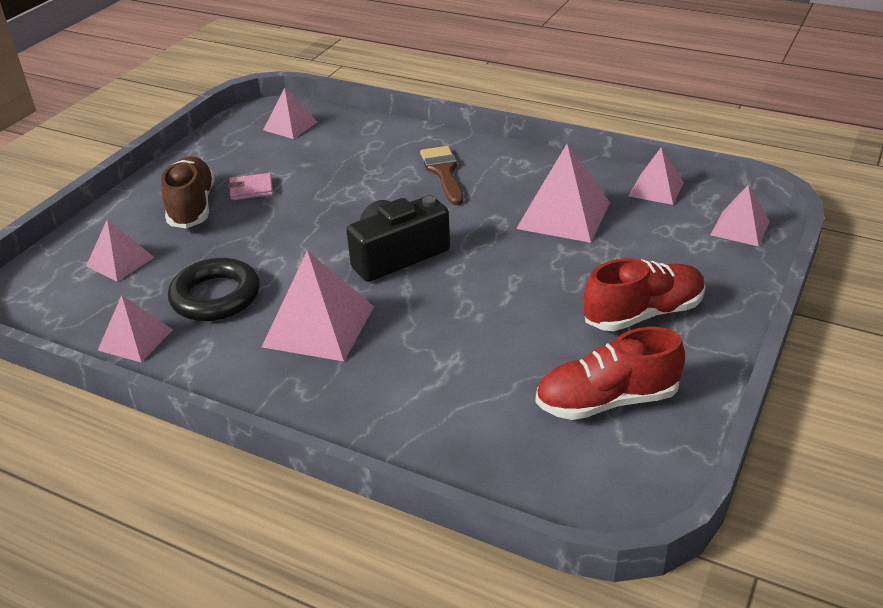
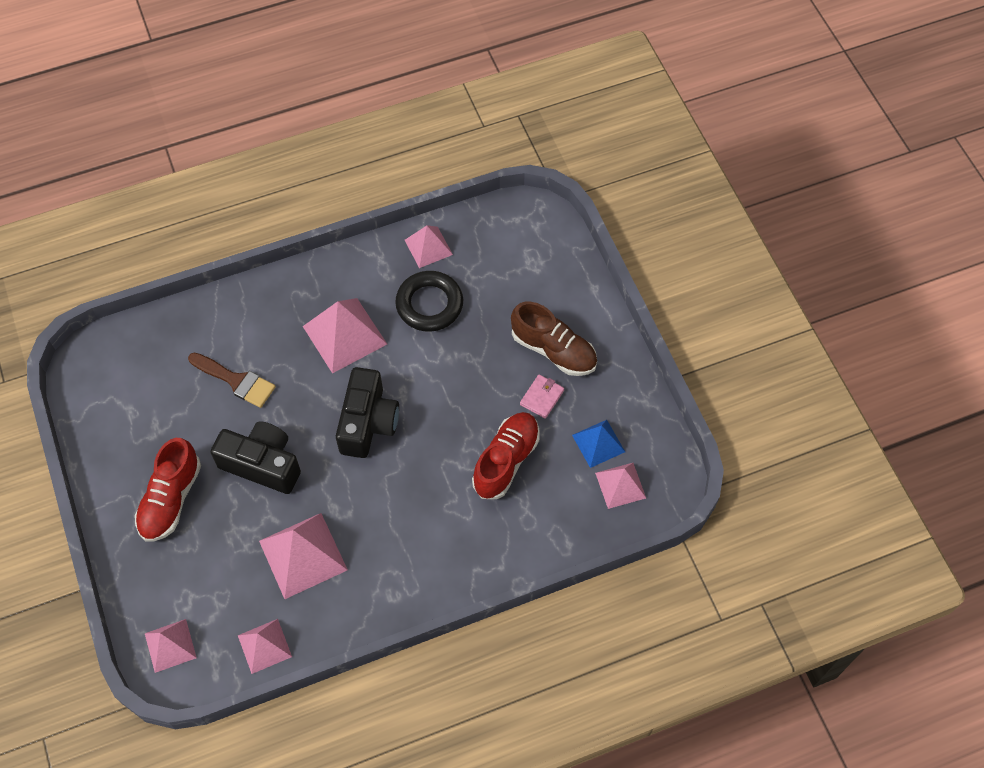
camera: 130 degrees right, 25 degrees up
pink pyramid [86,219,154,282] -> none
brown brush [420,146,463,205] -> brown brush moved to [188,353,276,408]
red shoe [536,327,685,420] -> red shoe moved to [472,412,540,499]
none -> black camera [210,421,301,494]
none -> blue pyramid [572,420,625,468]

